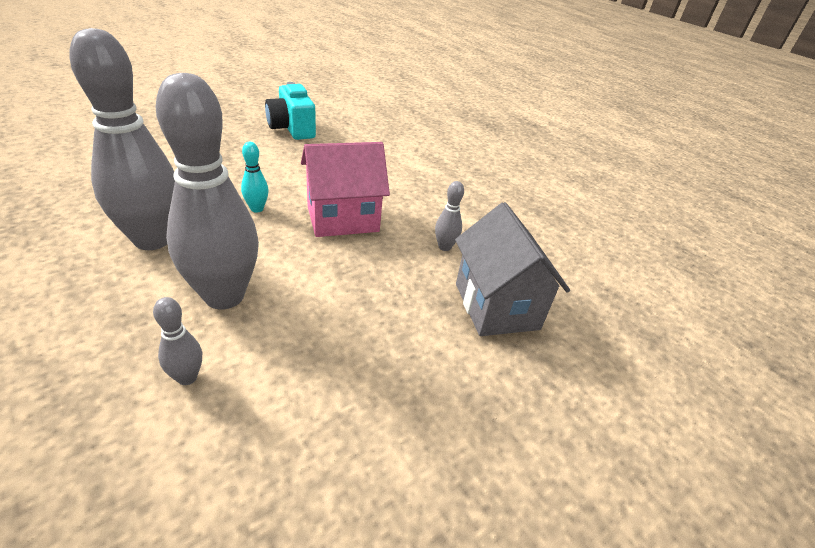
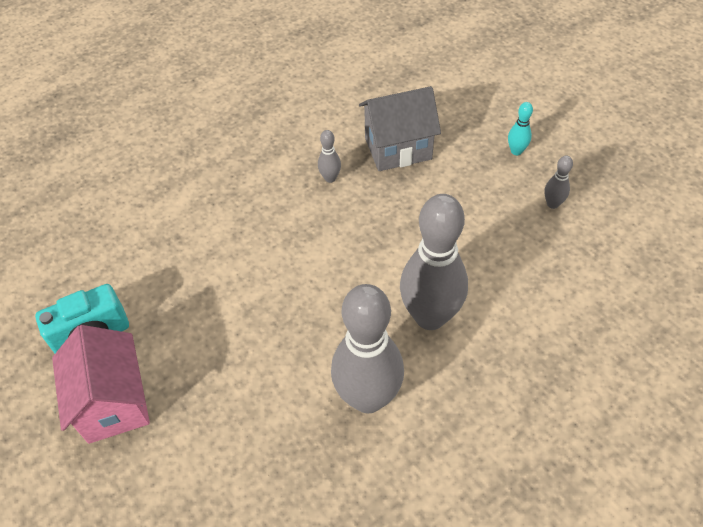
camera: 85 degrees left, 15 degrees up
grey bowling pin [153,297,202,385] -> grey bowling pin moved to [544,155,573,209]
turquoise bowling pin [241,142,269,213] -> turquoise bowling pin moved to [508,102,533,155]
pink house [301,142,390,237] -> pink house moved to [52,325,150,444]

